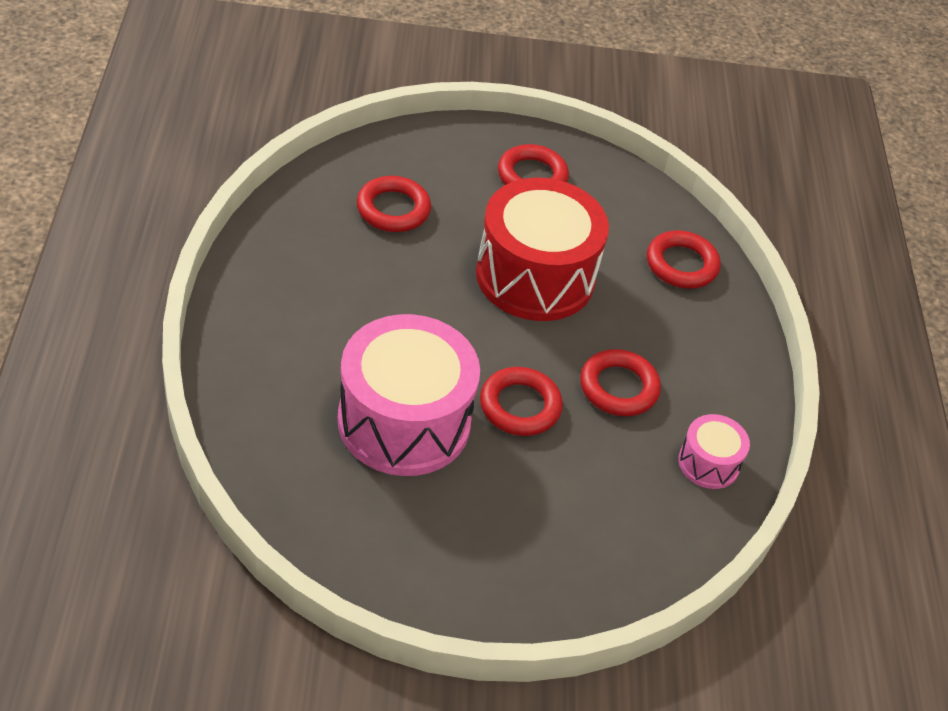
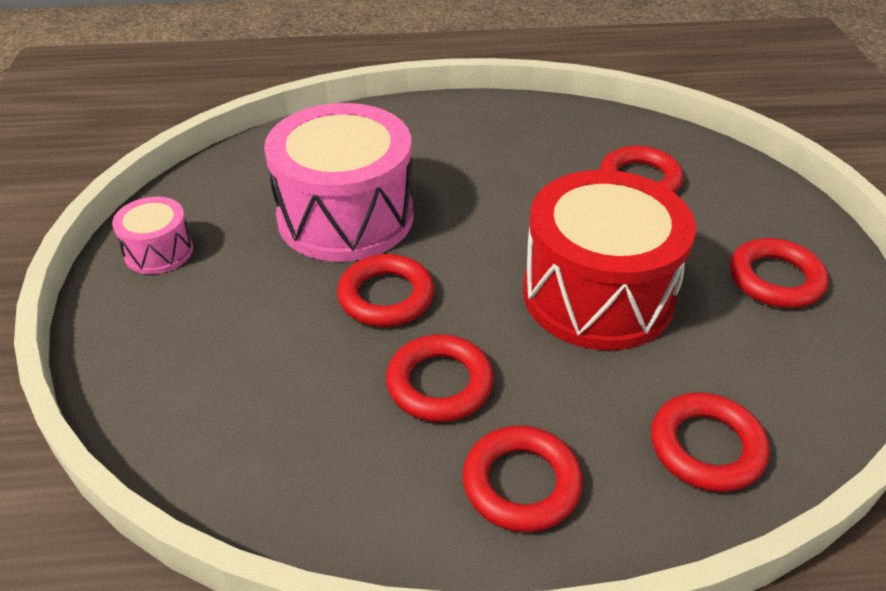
camera: 90 degrees right, 5 degrees down
pink drum [678,414,750,489] -> pink drum moved to [112,197,193,274]
none -> red ring [463,426,583,533]

